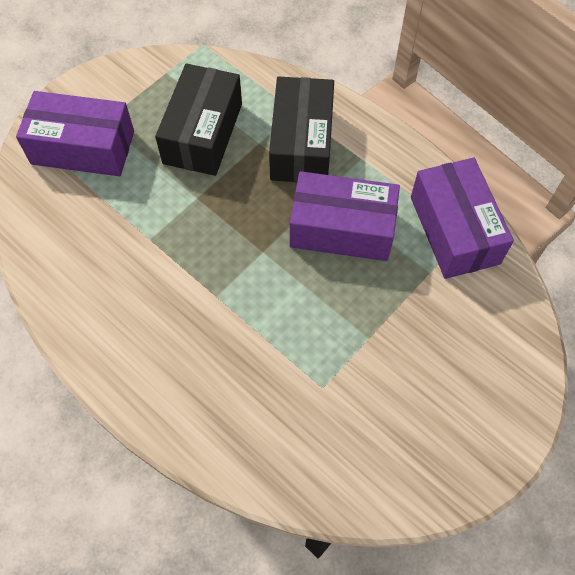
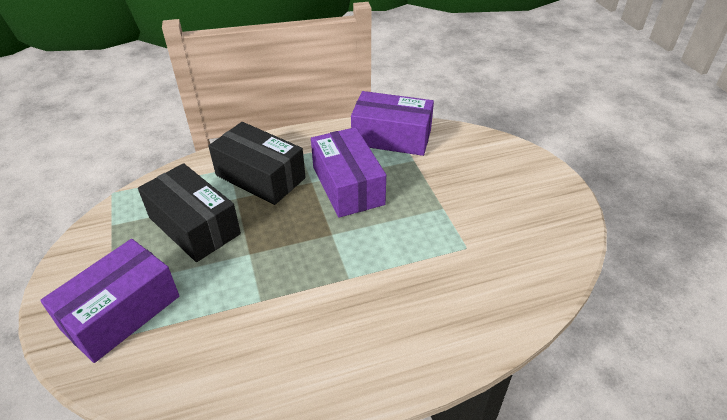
camera: 60 degrees left, 20 degrees down
purple box [290,171,400,261] -> purple box turned 60 degrees counterclockwise [311,127,386,218]

